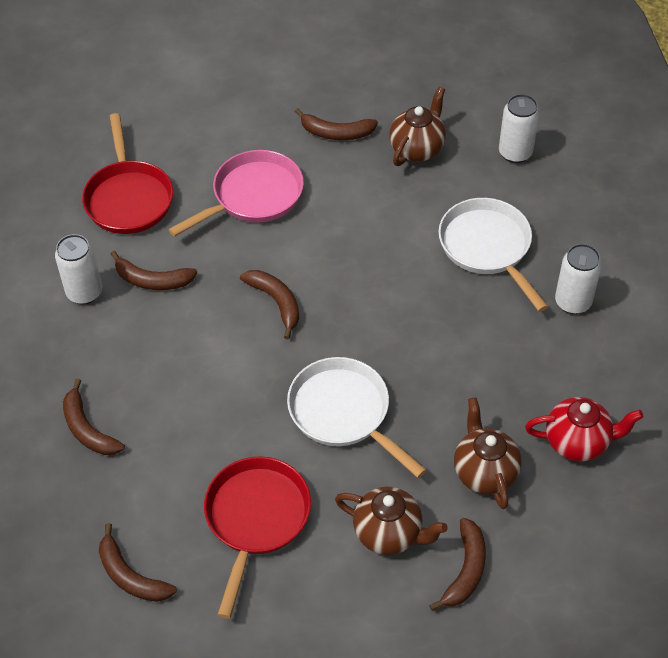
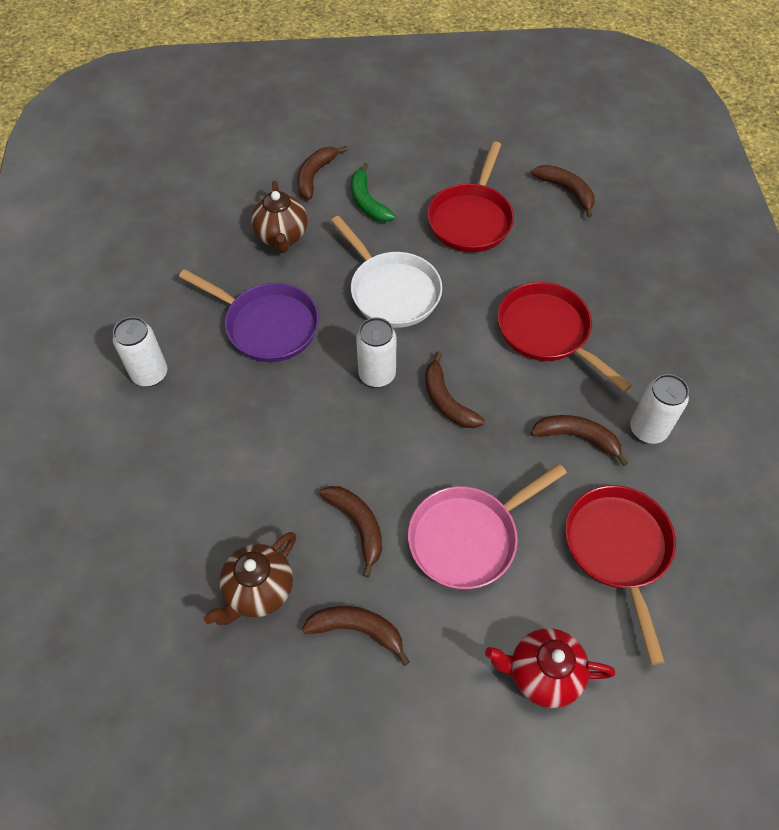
camera: 175 degrees left, 5 degrees up
brown banana [63,379,125,455] -> brown banana moved to [319,486,382,577]
brown teapot [335,487,448,555] -> green banana [351,162,396,222]
white pan [439,198,548,312] -> none
white can [499,94,539,163] -> white can moved to [356,317,396,387]
red teapot [525,397,644,462] -> red teapot moved to [485,628,615,708]
none -> purple pan [179,269,319,362]
none -> red pan [498,282,632,392]

